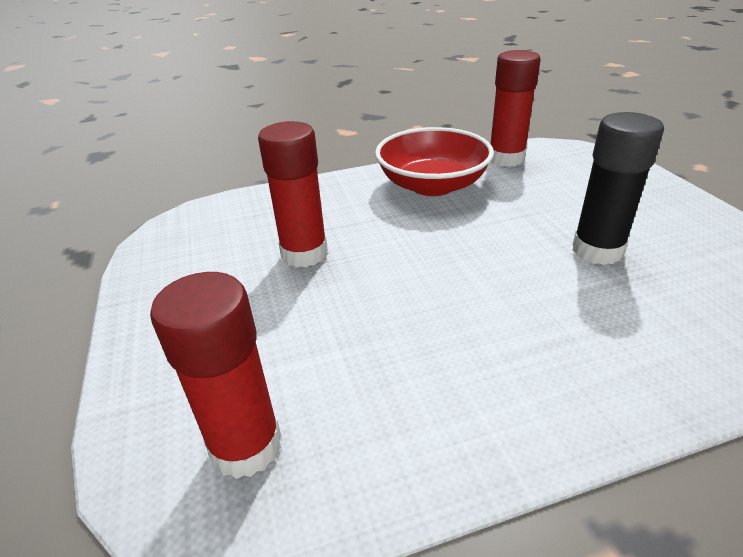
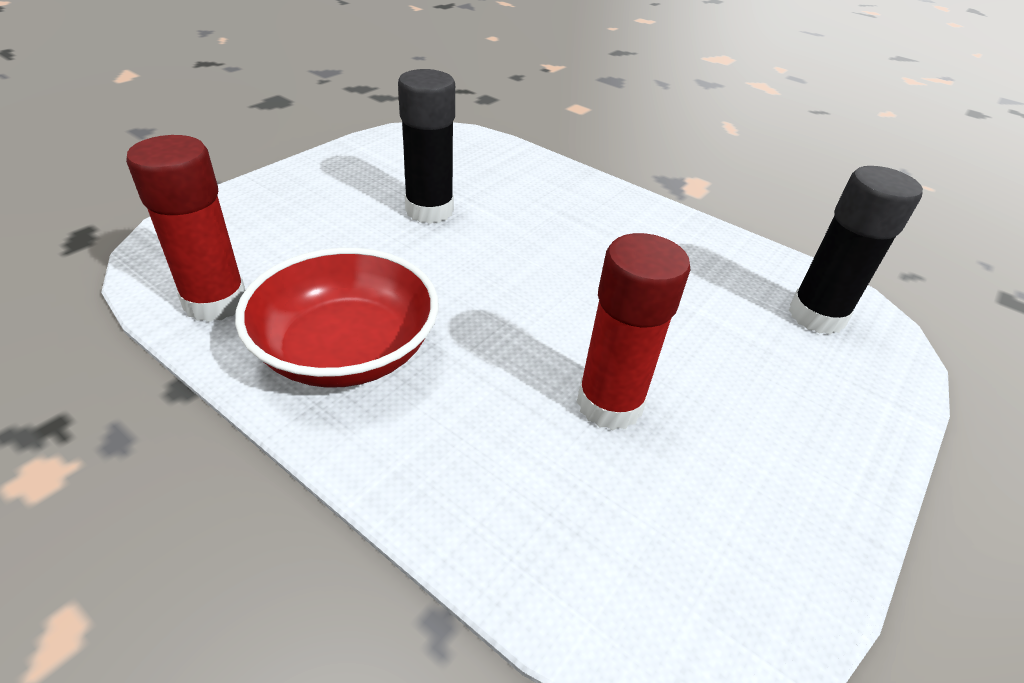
camera: 130 degrees left, 5 degrees up
red glue stick [150,272,281,479] -> black glue stick [789,166,923,335]

